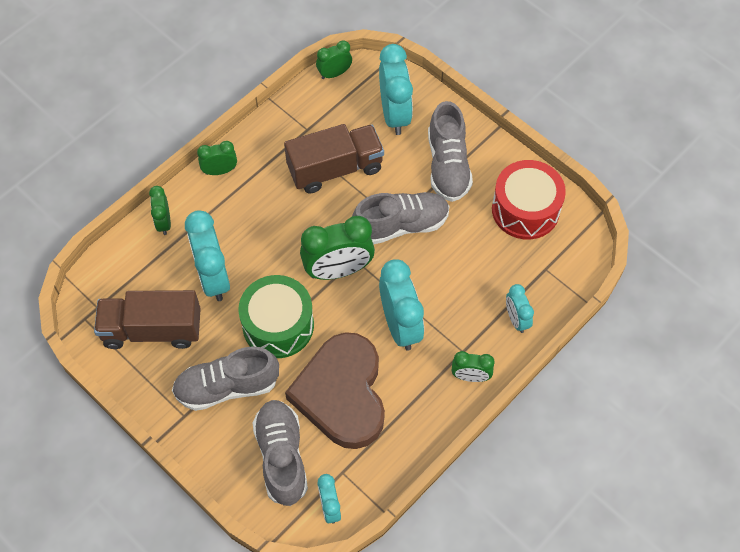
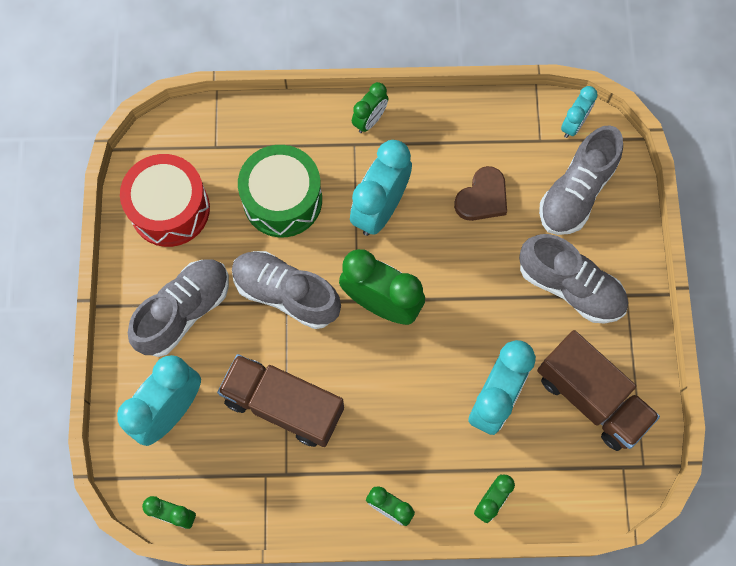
camera: 135 degrees left, 10 degrees up
green drum [238,275,314,358] -> green drum moved to [238,145,322,237]
brown heart [285,332,385,449] -> brown heart [454,166,507,221], size x0.48
green clock [452,351,495,382] -> green clock turned 75 degrees clockwise [352,82,388,133]
turquoise clock [506,284,534,333] -> none

